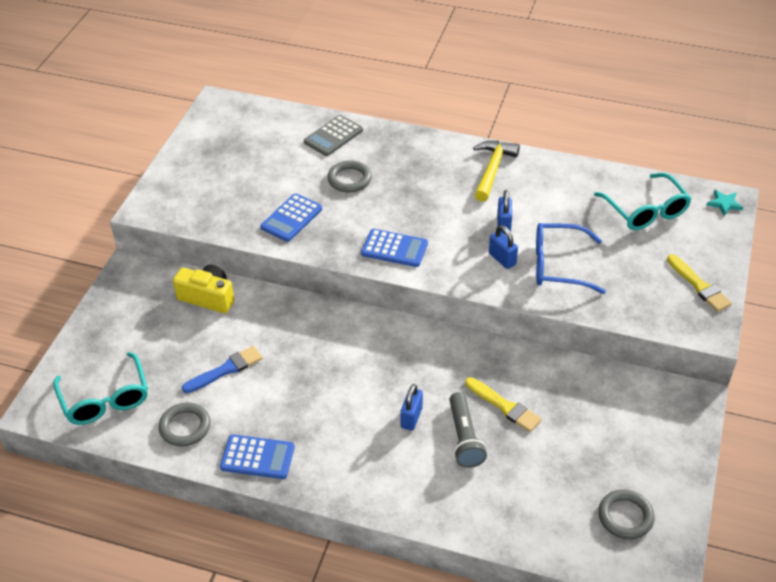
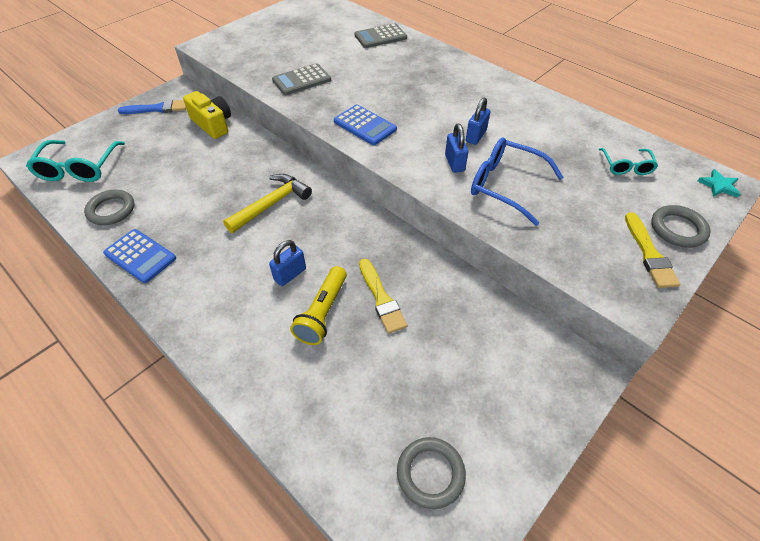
camera: 25 degrees right, 5 degrees up
blue brush [182,346,263,393] -> blue brush moved to [118,100,186,114]
blue calculator [260,193,322,242] -> grey calculator [272,63,331,95]
grey ring [327,160,372,192] -> grey ring moved to [651,205,711,248]
grey flashlight [449,392,487,468] -> yellow flashlight [290,266,347,345]
yellow hammer [473,141,520,202] -> yellow hammer moved to [223,174,312,233]
turquoise glasses [594,173,692,230] -> turquoise glasses [599,148,658,175], size x0.58

